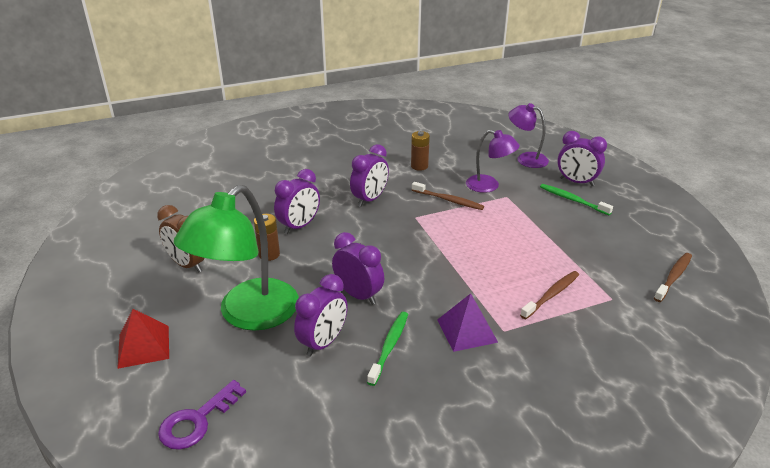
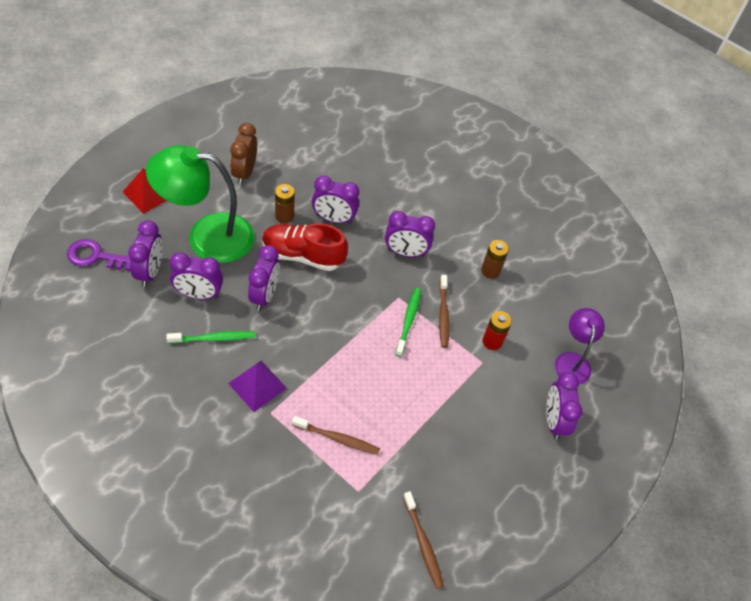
camera: 55 degrees right, 20 degrees up
purple lamp [466,130,520,193] -> red battery [483,311,512,350]
green toothbrush [540,184,613,215] -> green toothbrush moved to [395,288,421,357]
brown toothbrush [654,253,692,302] -> brown toothbrush turned 60 degrees clockwise [403,491,444,589]
none -> purple clock [128,220,163,287]
none -> red shoe [262,223,348,271]

